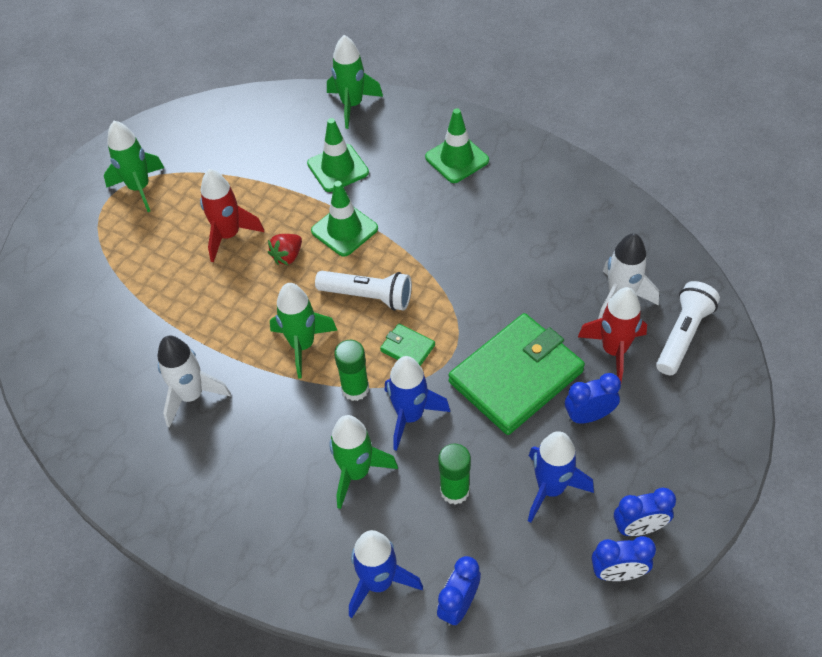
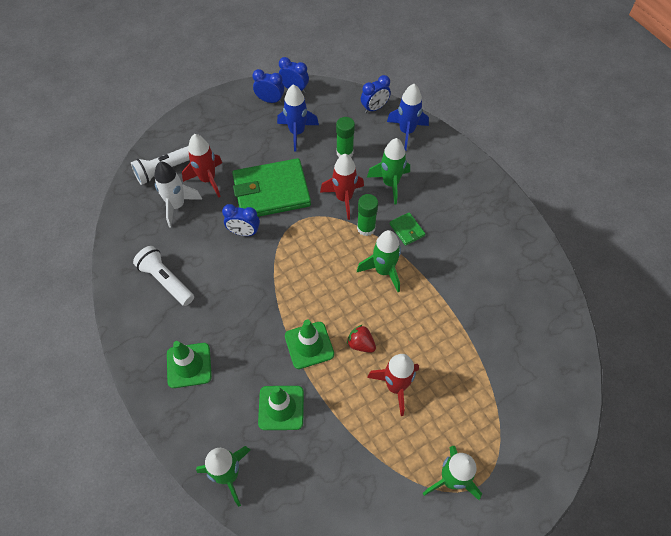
camera: 155 degrees left, 5 degrees up
white rocket [158,336,231,427] -> none
red strawberry [268,234,302,265] -> red strawberry turned 120 degrees counterclockwise [347,324,376,353]
white flashlight [315,271,412,311] -> white flashlight moved to [133,246,194,306]
green wallet [380,324,435,366] -> green wallet moved to [390,212,425,246]
blue rocket [385,356,450,451] -> red rocket [320,154,364,220]
blue clock [565,373,621,424] -> blue clock moved to [222,204,260,236]

